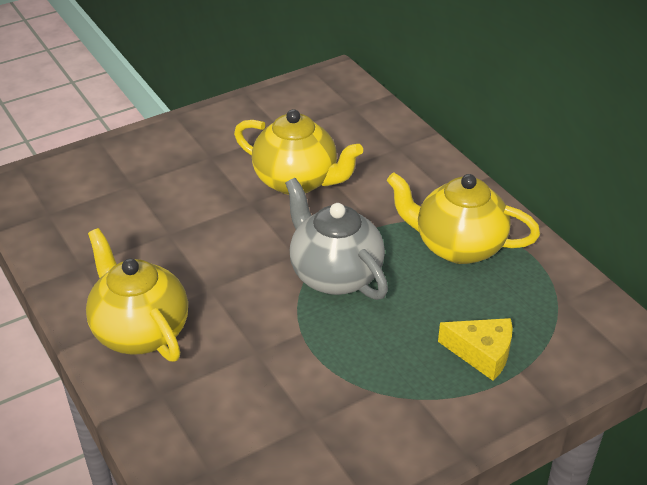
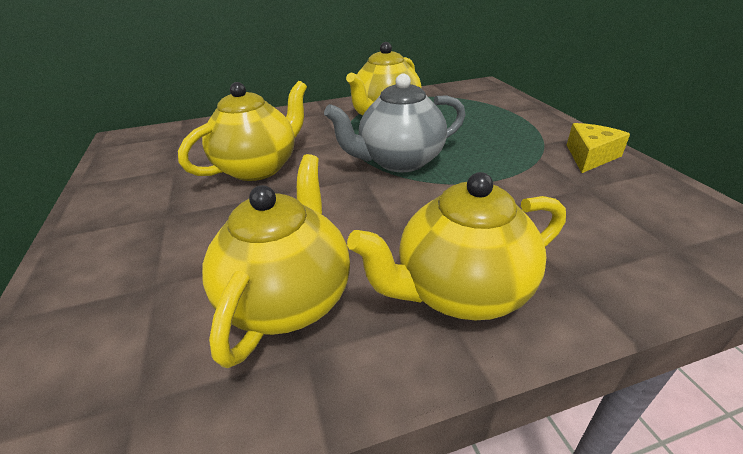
camera: 75 degrees left, 5 degrees down
yellow cheese [438,318,513,381] -> yellow cheese moved to [567,123,630,173]
none -> yellow teapot [202,154,350,368]

